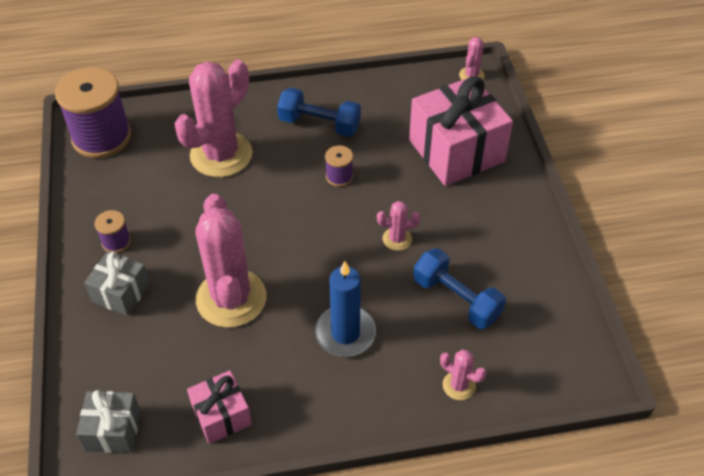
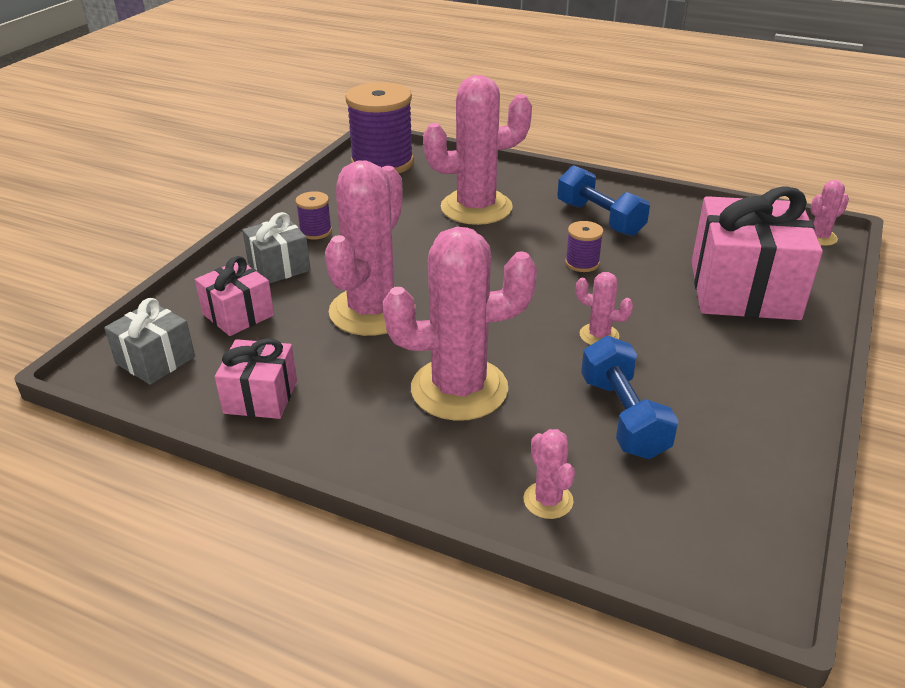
camera: 35 degrees right, 15 degrees down
blue candle [315,261,376,357] -> pink cactus [383,226,537,421]
none -> pink gift [195,256,274,336]

